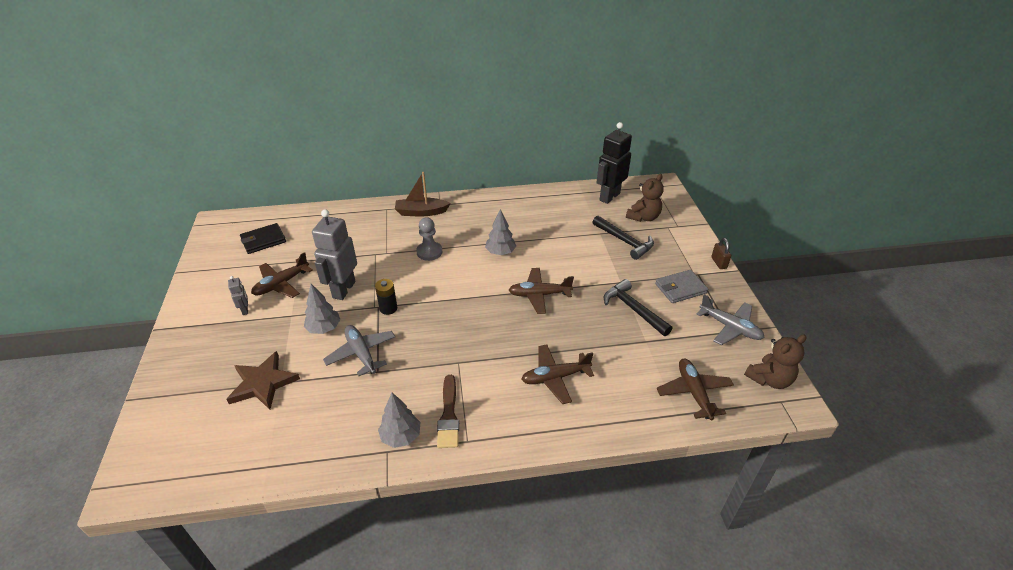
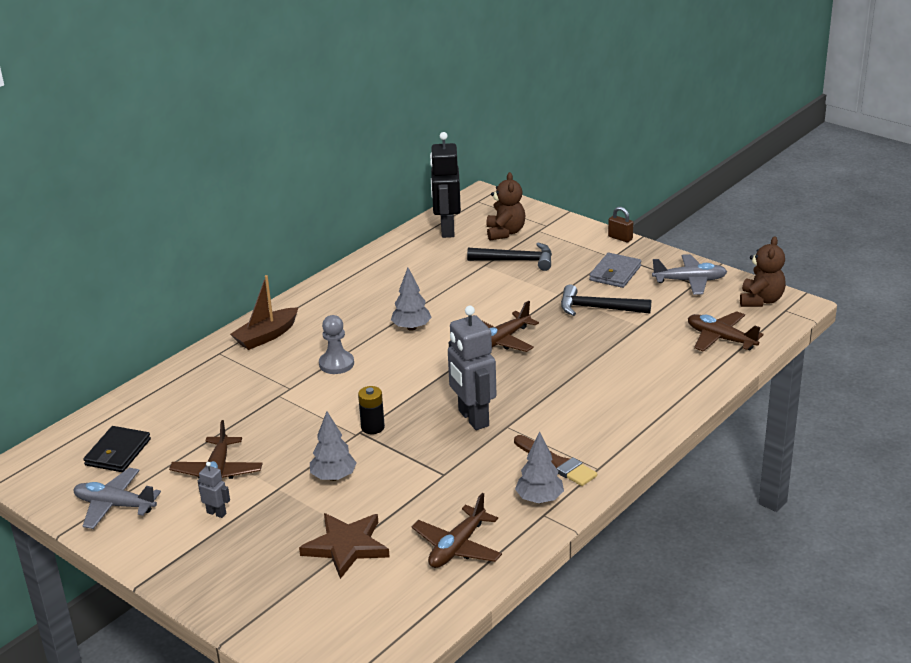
camera: 40 degrees left, 10 degrees down
grey robot [312,209,357,300] -> grey robot moved to [448,306,497,430]
grey plane [323,325,395,376] -> grey plane moved to [73,468,161,529]
brown plane [521,344,594,404] -> brown plane moved to [412,493,502,568]

